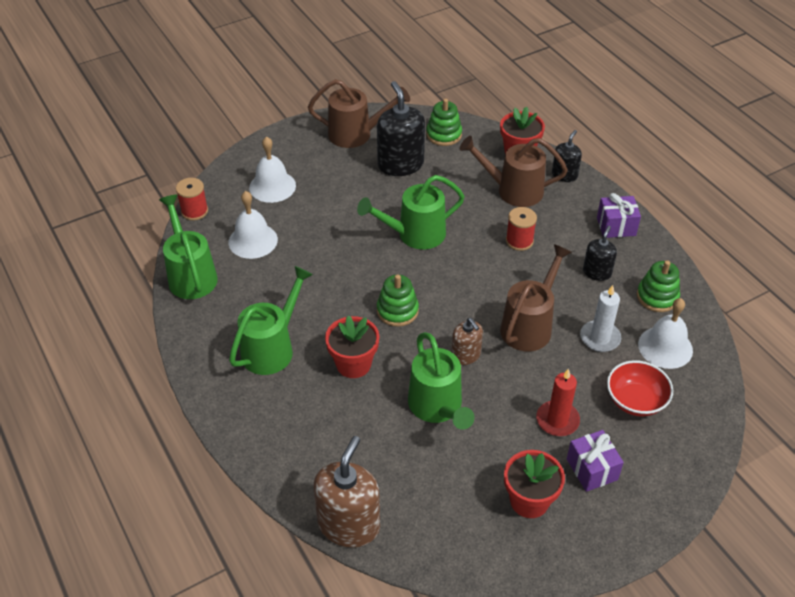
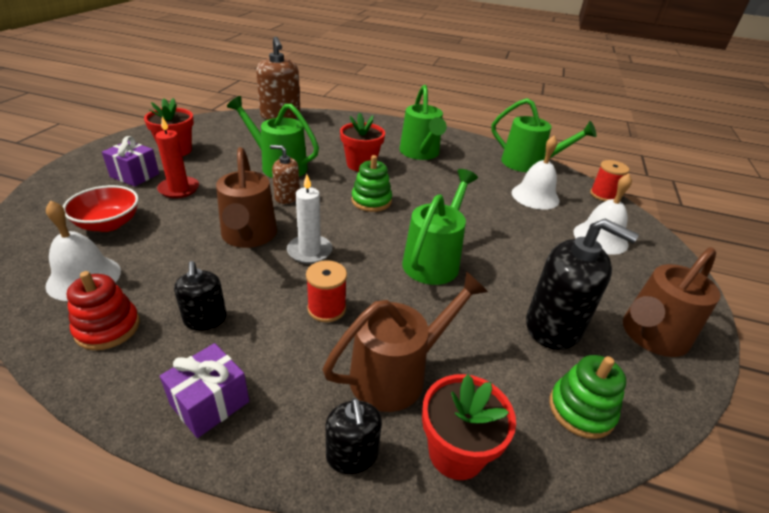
camera: 135 degrees right, 10 degrees down
white candle [580,285,621,352] -> white candle moved to [287,174,332,264]
green stacking toy [637,261,680,312] -> red stacking toy [67,271,140,350]

